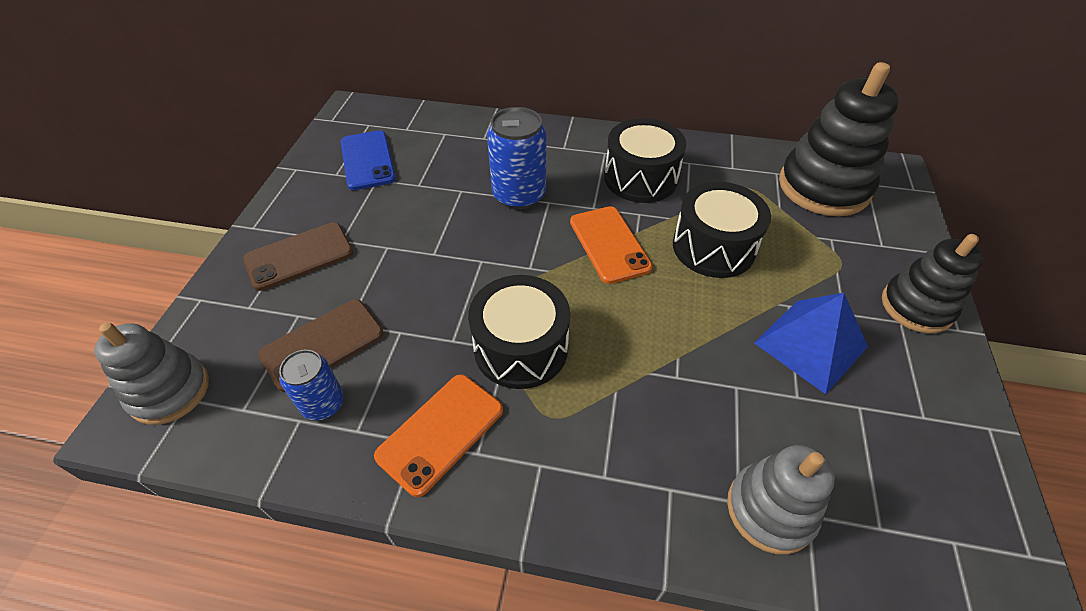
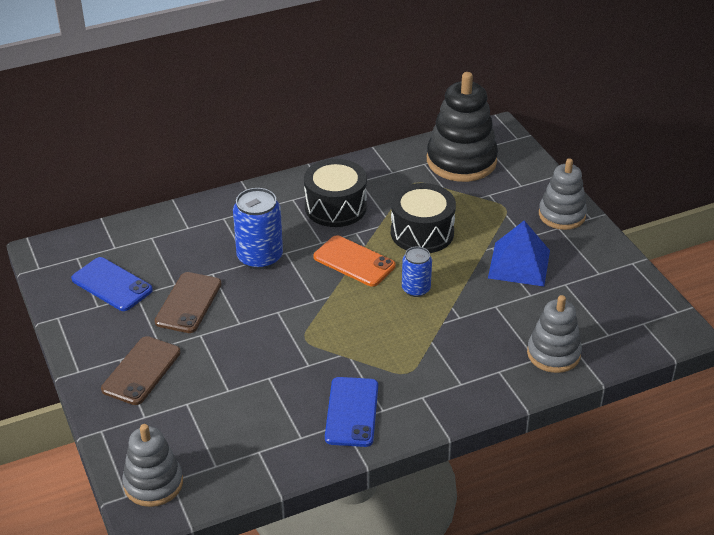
camera: 35 degrees left, 10 degrees down
brown phone [258,299,384,392] -> brown phone moved to [155,272,222,333]
blue can [279,350,344,420] -> blue can moved to [402,246,432,297]
orange phone [374,374,503,497] -> blue phone [325,377,378,447]
black drum [468,275,570,389] -> none
black stacking toy [882,234,983,333] -> grey stacking toy [539,158,587,230]

